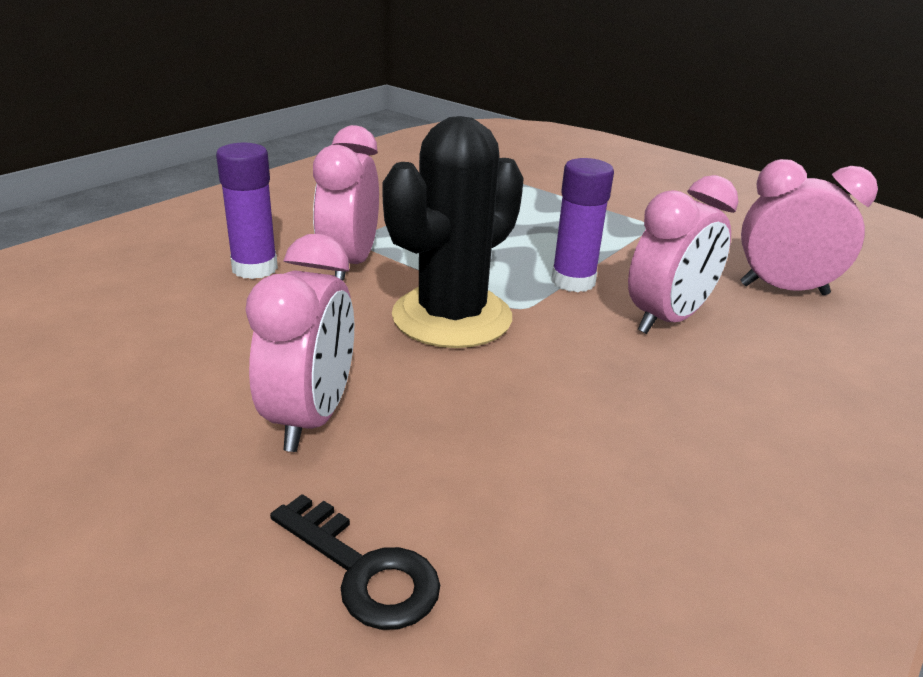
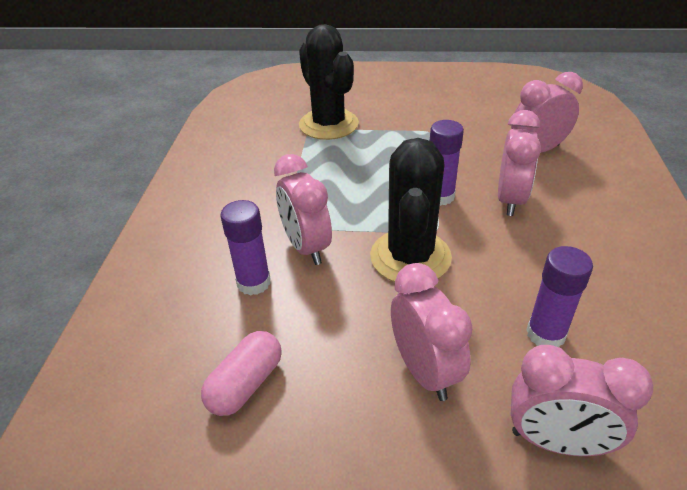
camera: 30 degrees left, 10 degrees up
black key [270,494,440,630] -> pink clock [511,345,653,456]
none -> pink capsule [201,331,282,416]
none -> black cactus [299,24,359,140]
none -> purple glue stick [526,246,593,347]

